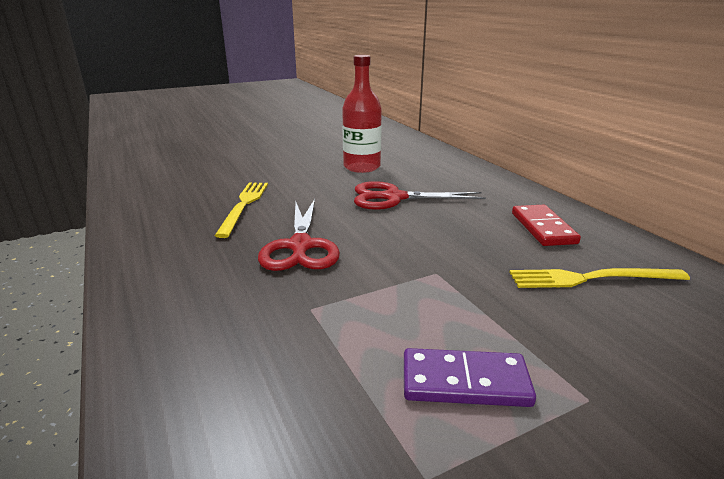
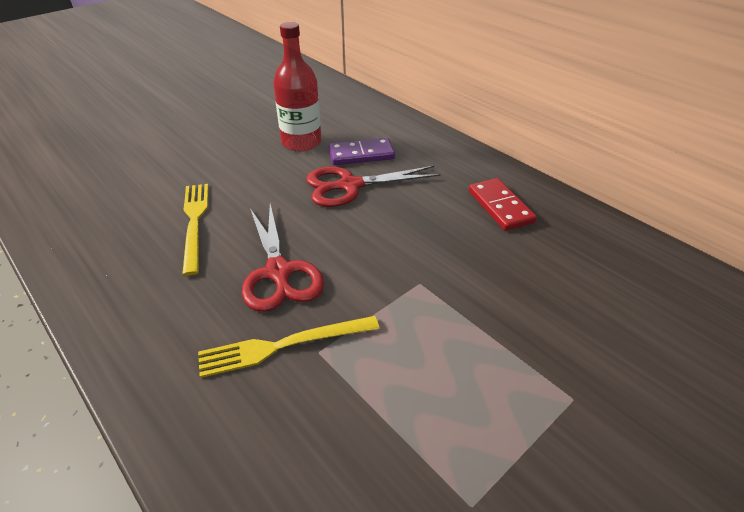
camera: 15 degrees left, 15 degrees up
purple domino [404,348,536,407] -> purple domino moved to [329,138,395,165]
yellow fork [509,268,690,288] -> yellow fork moved to [198,316,380,378]

